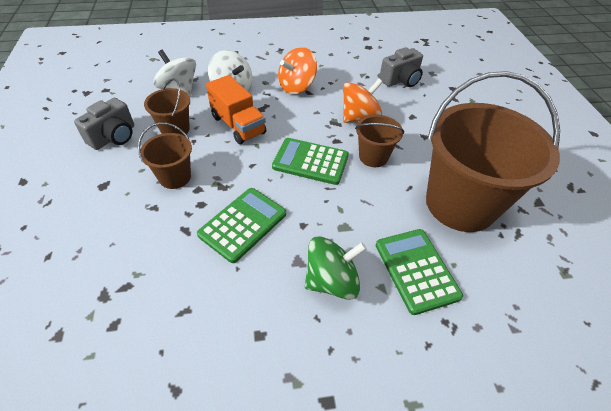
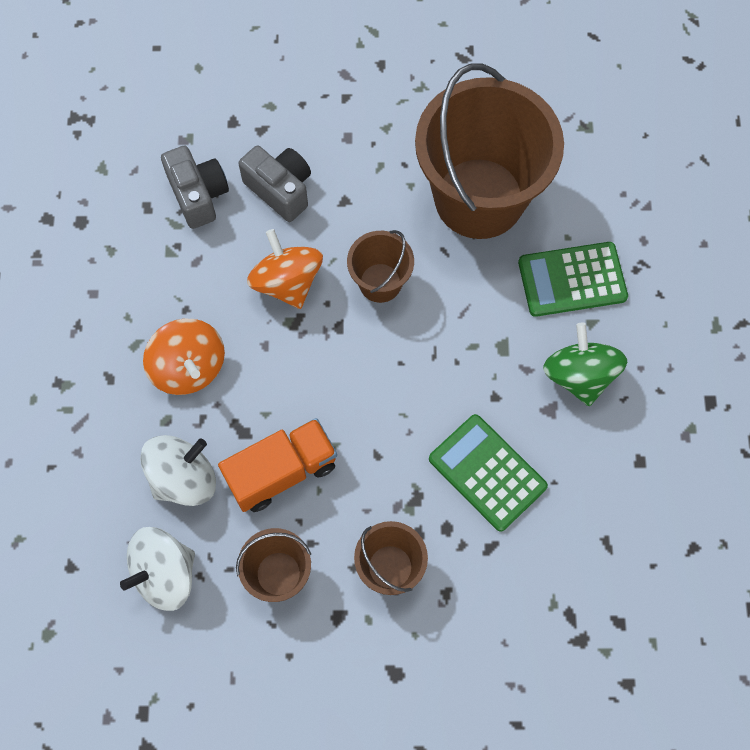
camera: 80 degrees left, 20 degrees up
grey camera [74,98,134,150] -> grey camera moved to [238,145,311,222]
green calculator [272,138,349,185] -> none

